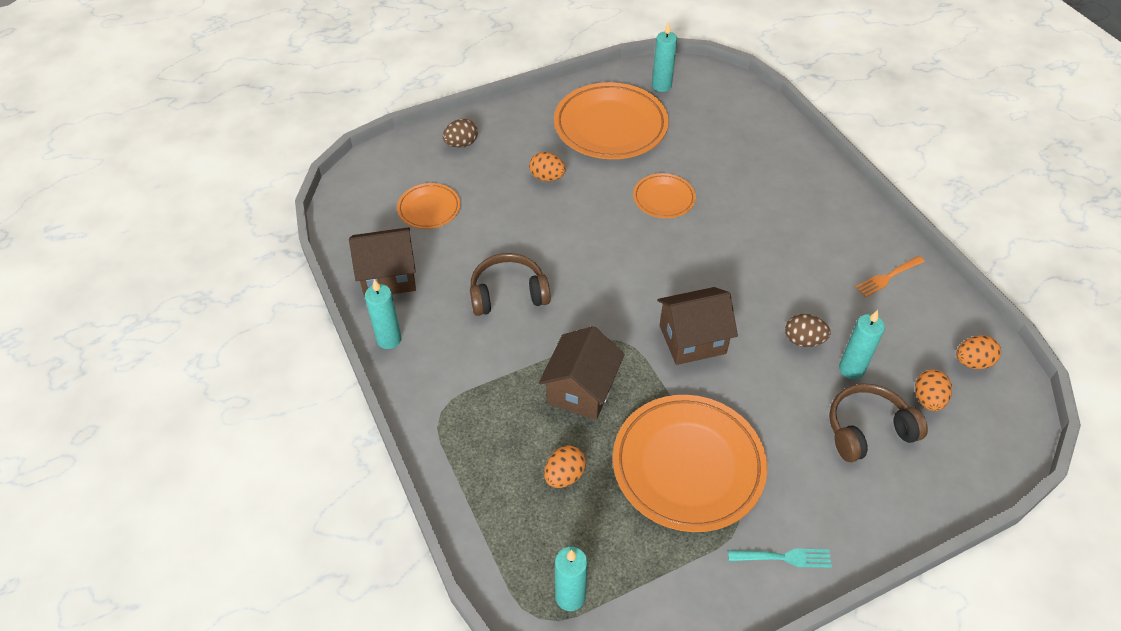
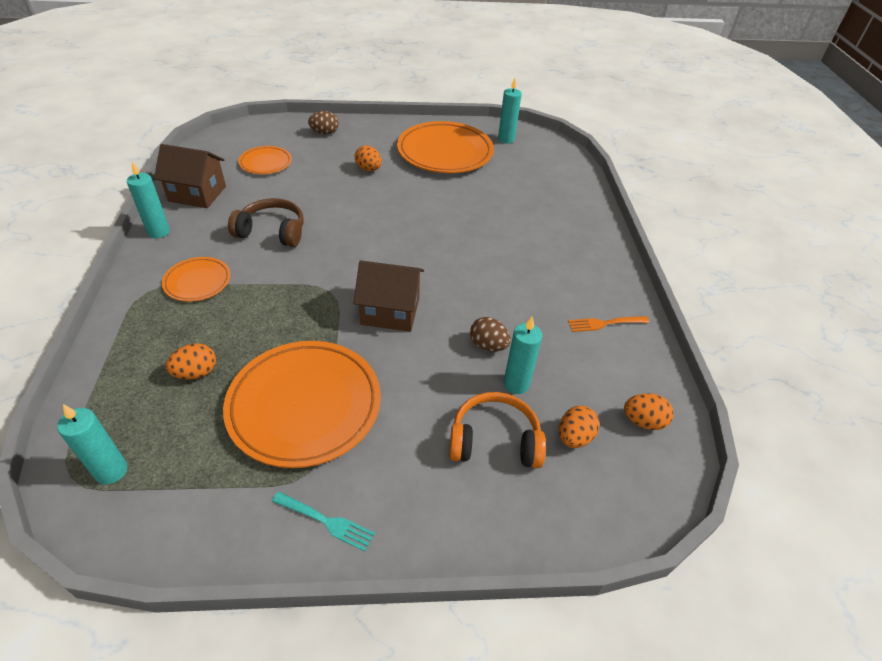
camera: 20 degrees right, 5 degrees down
brown house [539,326,625,420] -> none
orange plate [633,173,696,218] -> orange plate moved to [162,257,231,302]
brown headphones [829,384,928,462] -> orange headphones [449,392,546,468]

